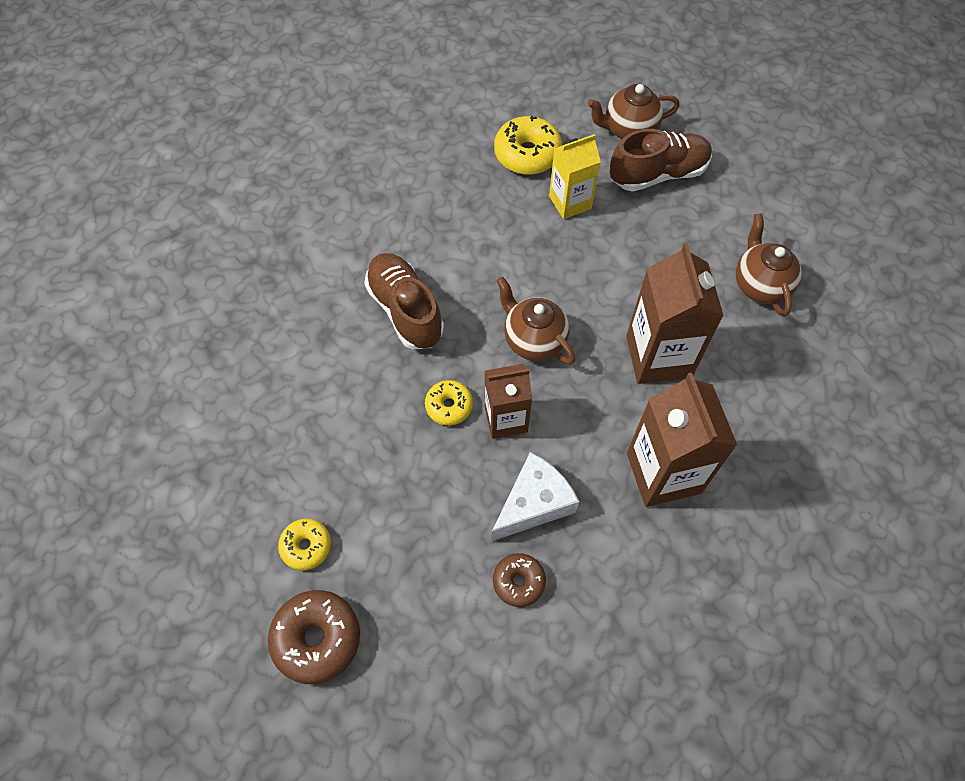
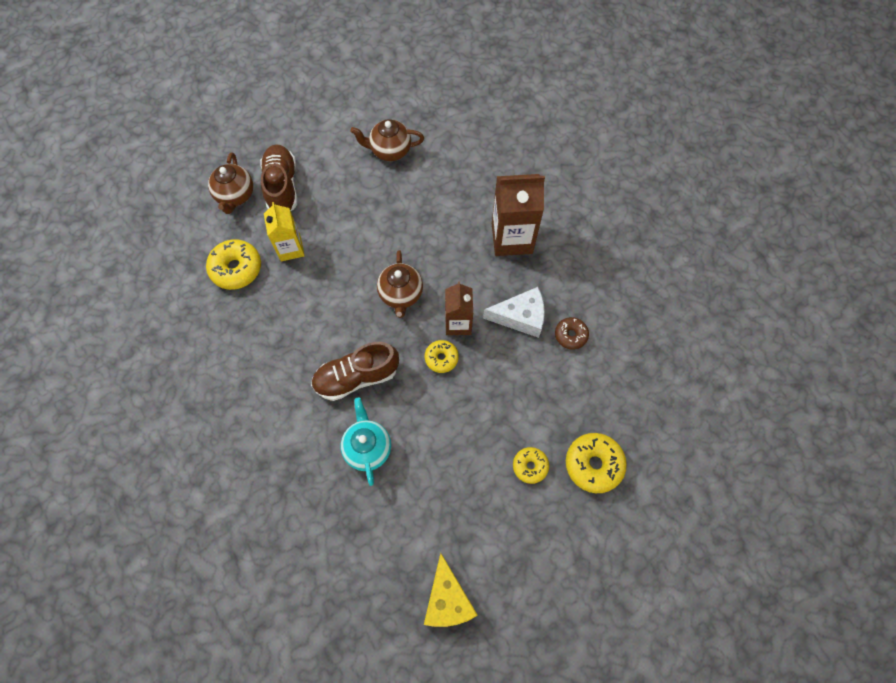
camera: 80 degrees left, 5 degrees up
brown donut [268,590,360,684] -> yellow donut [566,433,627,493]
white cheese [491,452,579,541] -> white cheese turned 120 degrees clockwise [483,287,545,338]
brown teapot [496,277,576,365] -> brown teapot turned 60 degrees counterclockwise [377,250,423,318]
brown carton [626,243,724,384] -> none
none -> turquoise teapot [341,397,391,486]
none -> yellow cheese [424,553,478,627]

